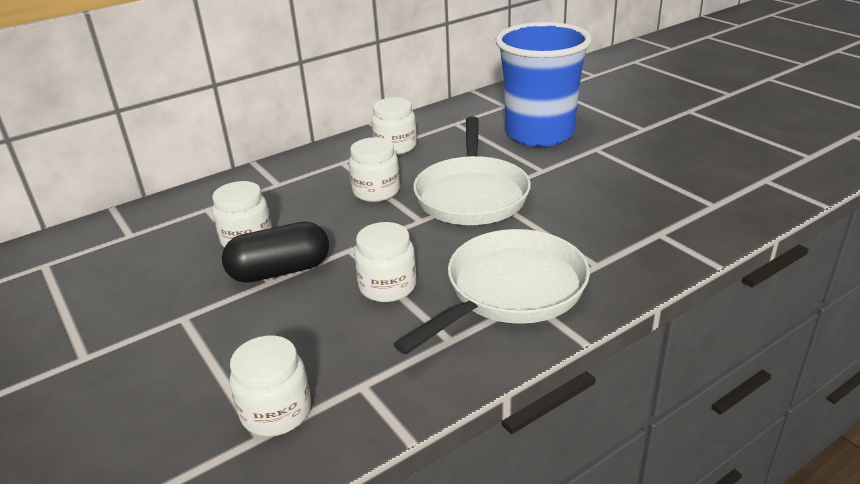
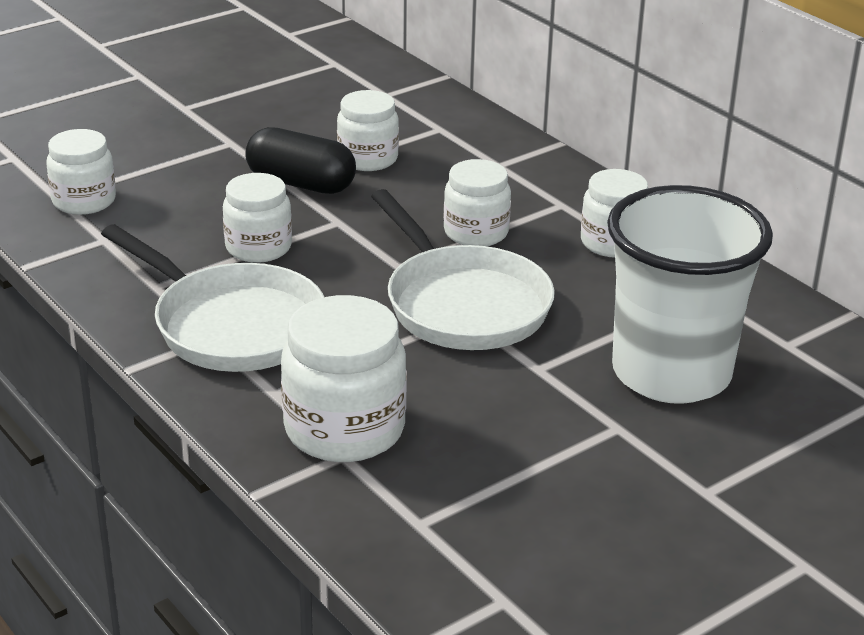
camera: 85 degrees right, 0 degrees up
black capsule [222,222,329,283] -> black capsule turned 45 degrees counterclockwise [245,127,356,194]
white pan [413,116,531,225] -> white pan turned 120 degrees counterclockwise [371,189,555,350]
blue cup [496,22,592,147] -> white cup [607,185,773,404]
none -> white jar [281,295,407,462]

